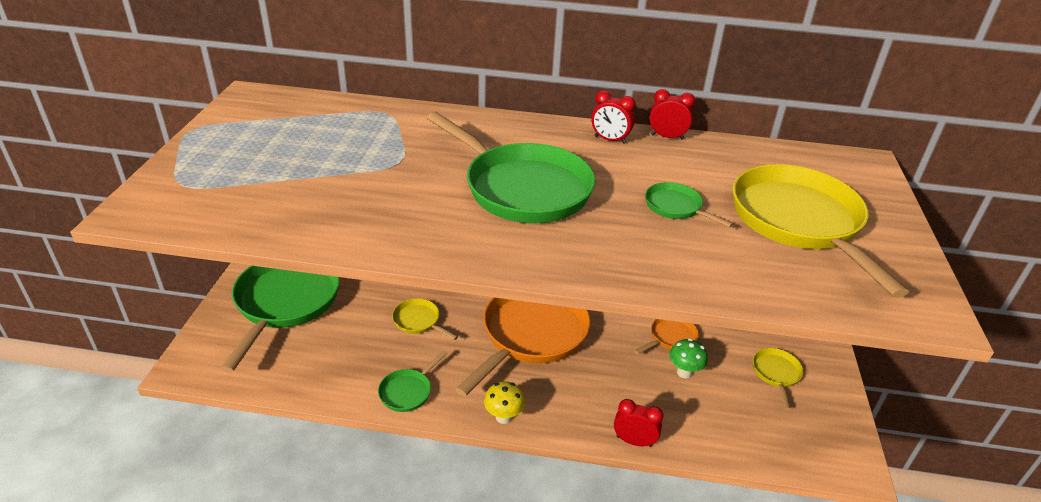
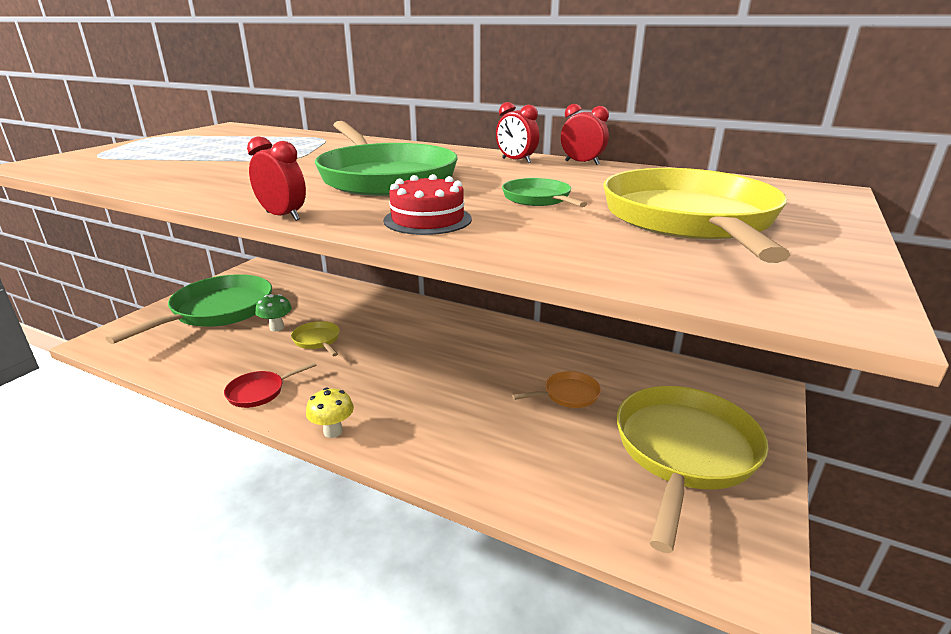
camera: 20 degrees right, 10 degrees down
green pan [378,350,448,412] -> red pan [224,362,317,408]
orange pan [455,297,590,397] -> none
red clock [614,399,664,447] -> red clock moved to [247,136,306,221]
green mushroom [669,338,708,378] -> green mushroom moved to [255,294,292,331]
yellow pan [753,348,803,410] -> yellow pan [617,386,768,553], size x2.25
none -> red cake [383,174,472,235]

